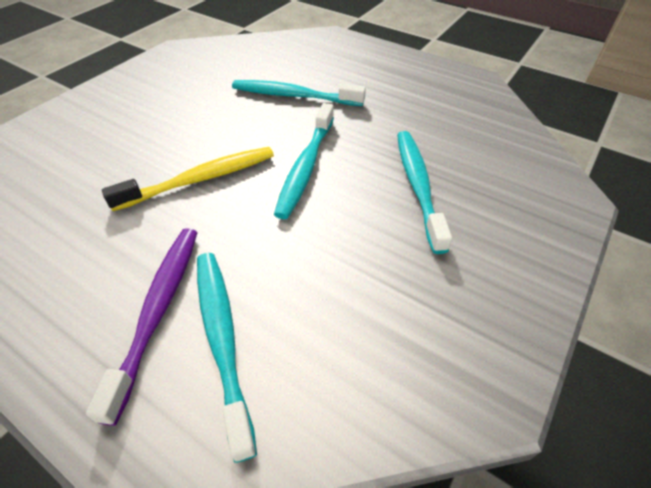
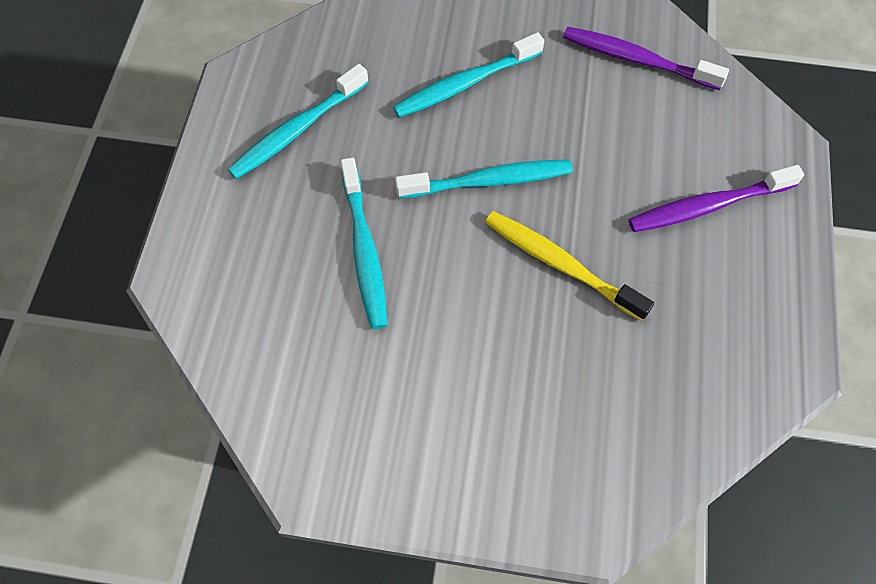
camera: 115 degrees left, 15 degrees up
turquoise toothbrush [197,253,257,463] -> turquoise toothbrush moved to [227,64,369,179]
none -> purple toothbrush [563,27,729,90]

